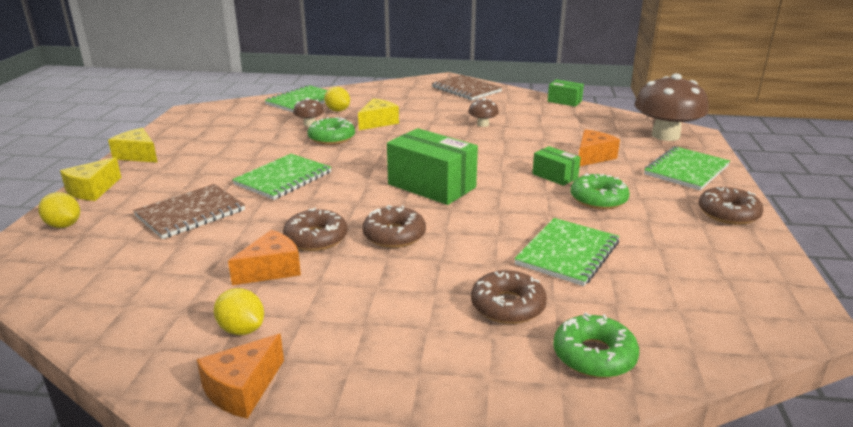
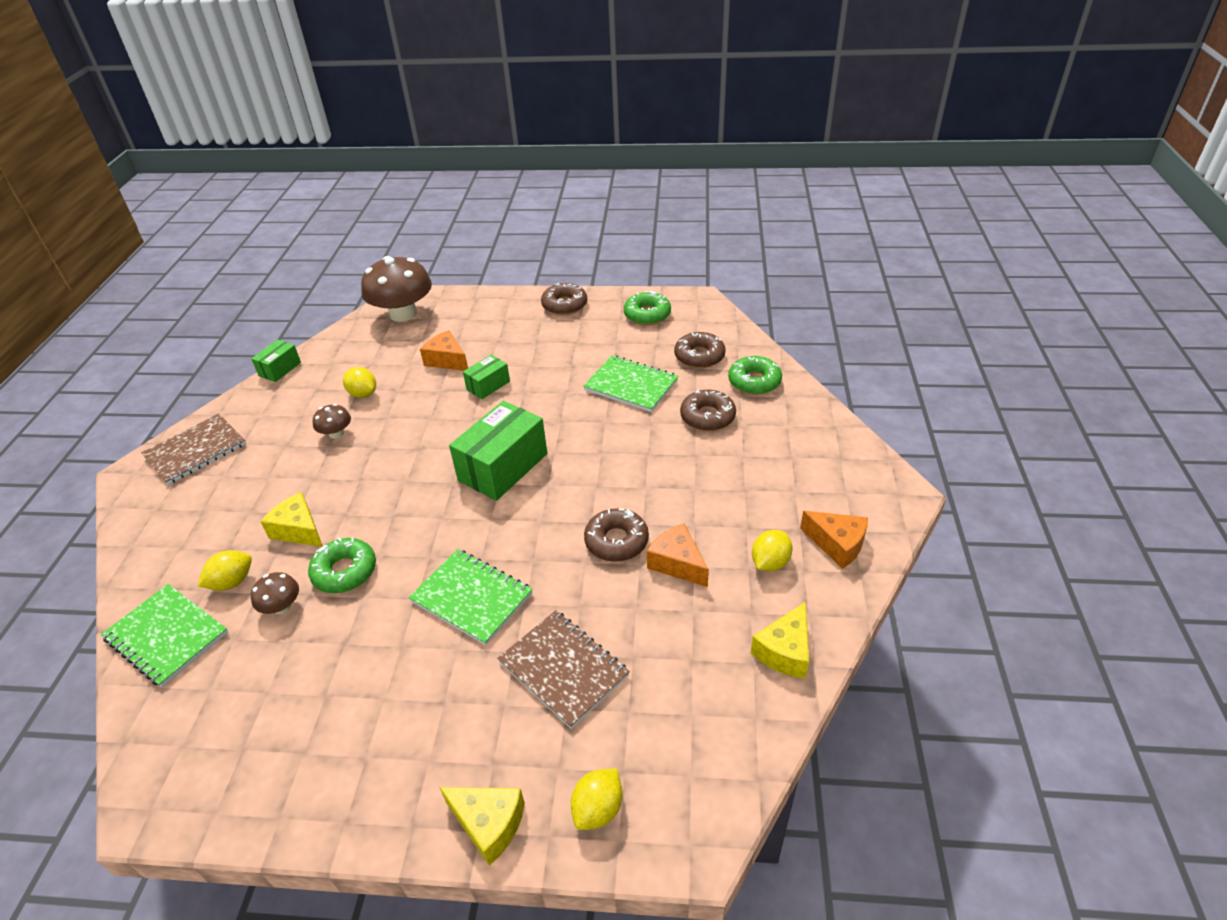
camera: 90 degrees left, 15 degrees up
yellow cheese [108,128,158,163] -> yellow cheese moved to [751,602,809,678]
brown donut [362,205,426,248] -> brown donut moved to [674,332,725,368]
green donut [570,173,630,209] -> green donut moved to [624,291,671,325]
green notebook [644,146,730,191] -> none
none -> yellow lemon [343,367,376,398]

